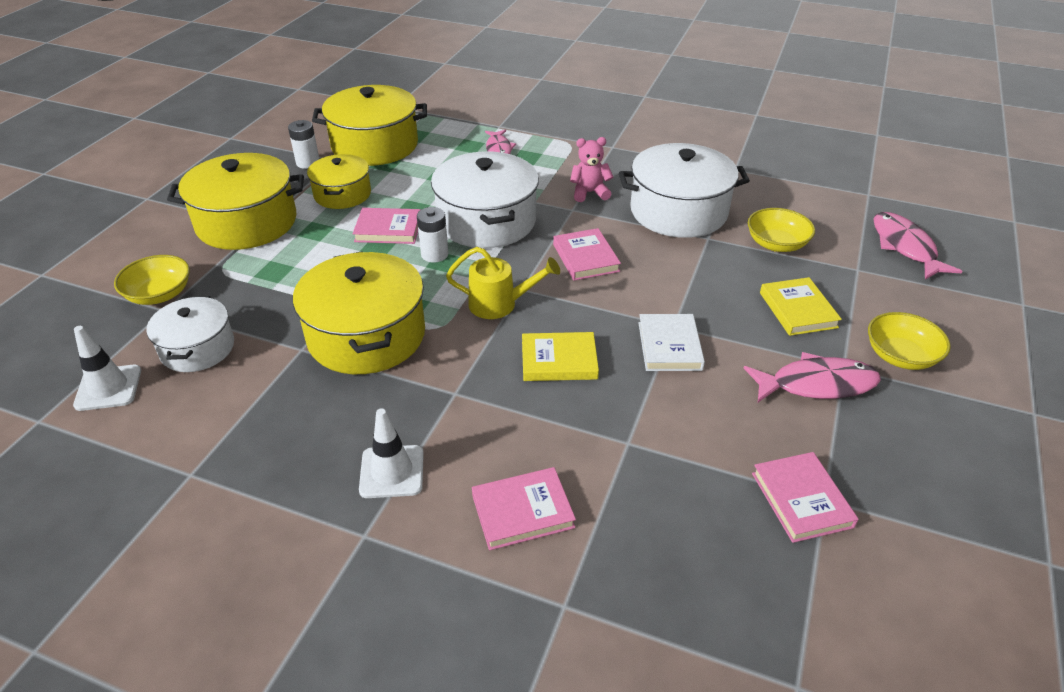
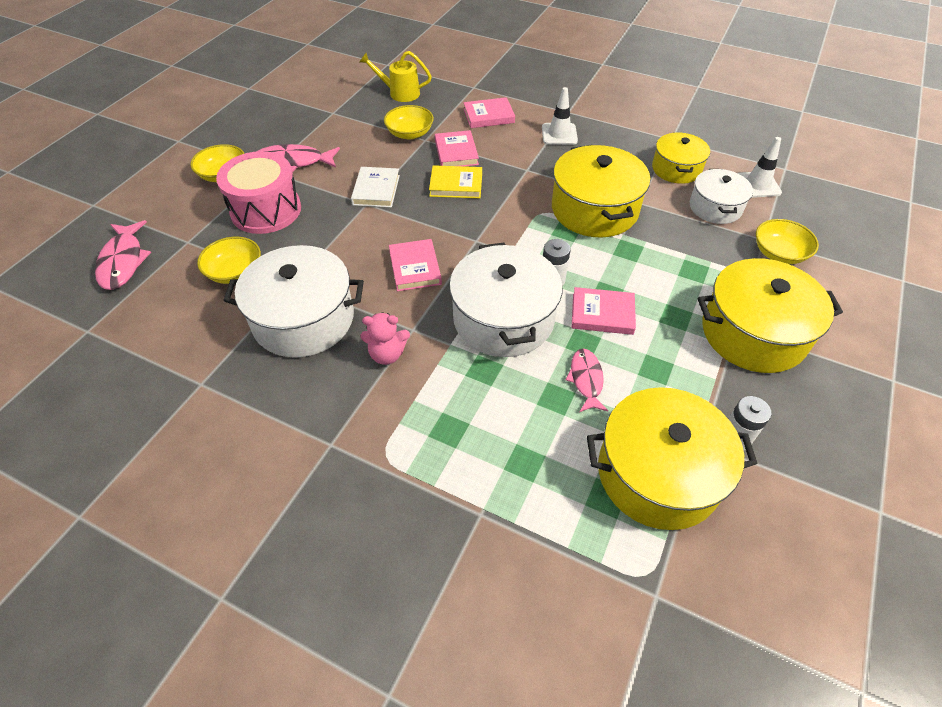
camera: 175 degrees left, 10 degrees up
yellow pot [307,154,371,209] -> yellow pot moved to [652,133,710,184]
yellow watering can [446,247,560,319] -> yellow watering can moved to [359,51,432,102]
pink fish [485,130,516,154] -> pink fish moved to [565,349,608,412]
pink book [752,452,859,543] -> pink book moved to [435,130,479,167]
yellow book [760,277,842,336] -> pink drum [216,151,301,234]
none -> yellow bowl [384,105,434,140]

